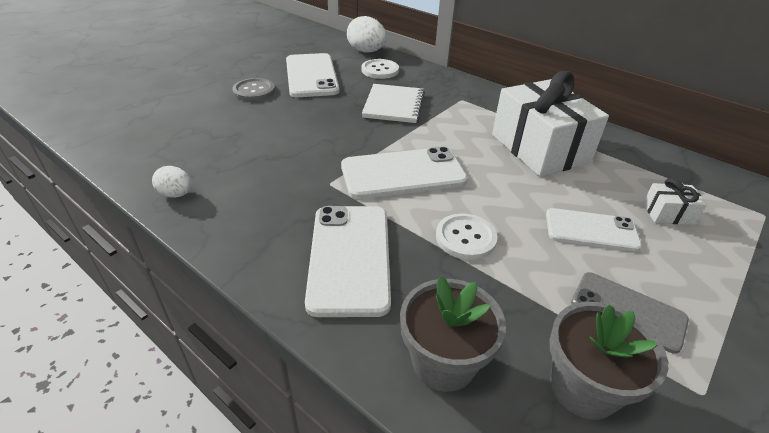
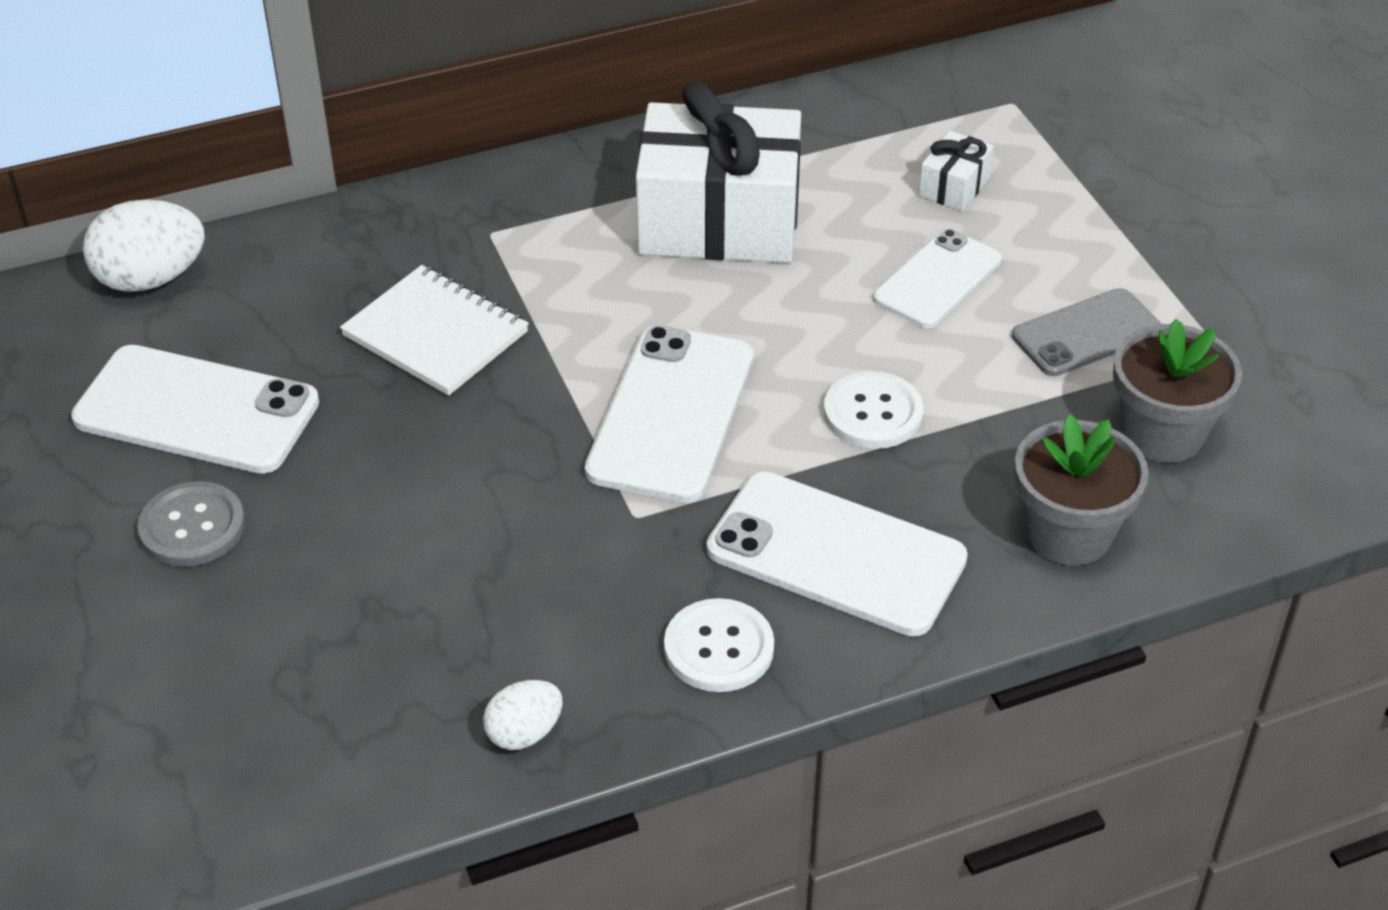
camera: 60 degrees left, 5 degrees up
white button [361,59,399,79] -> white button moved to [664,598,774,692]

